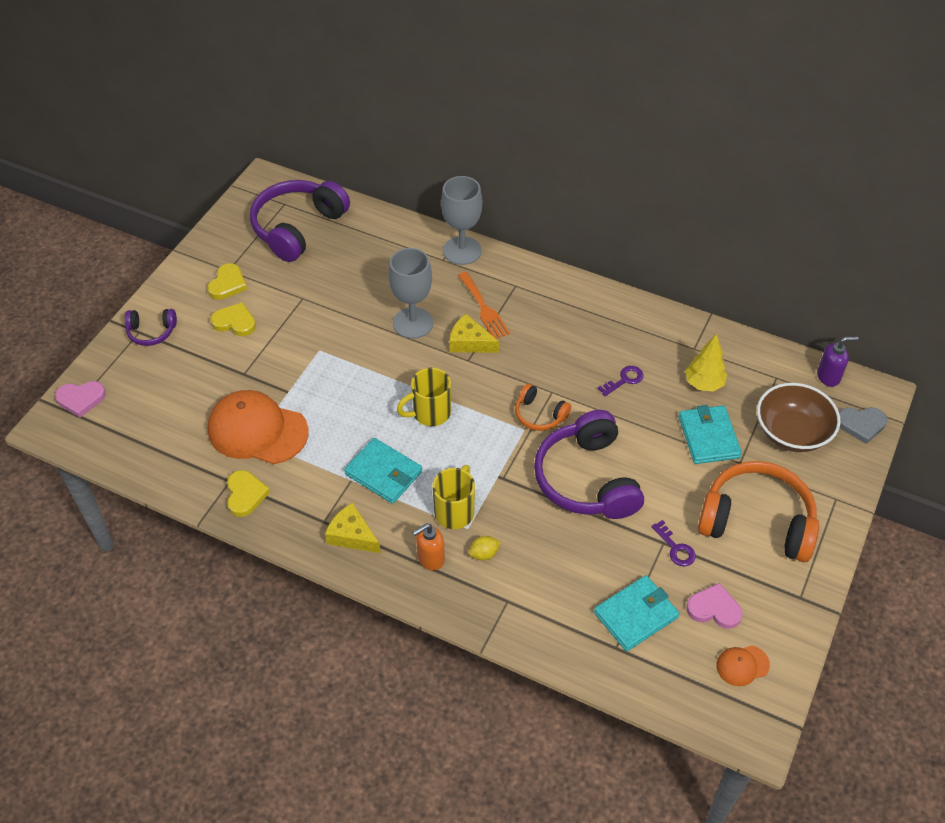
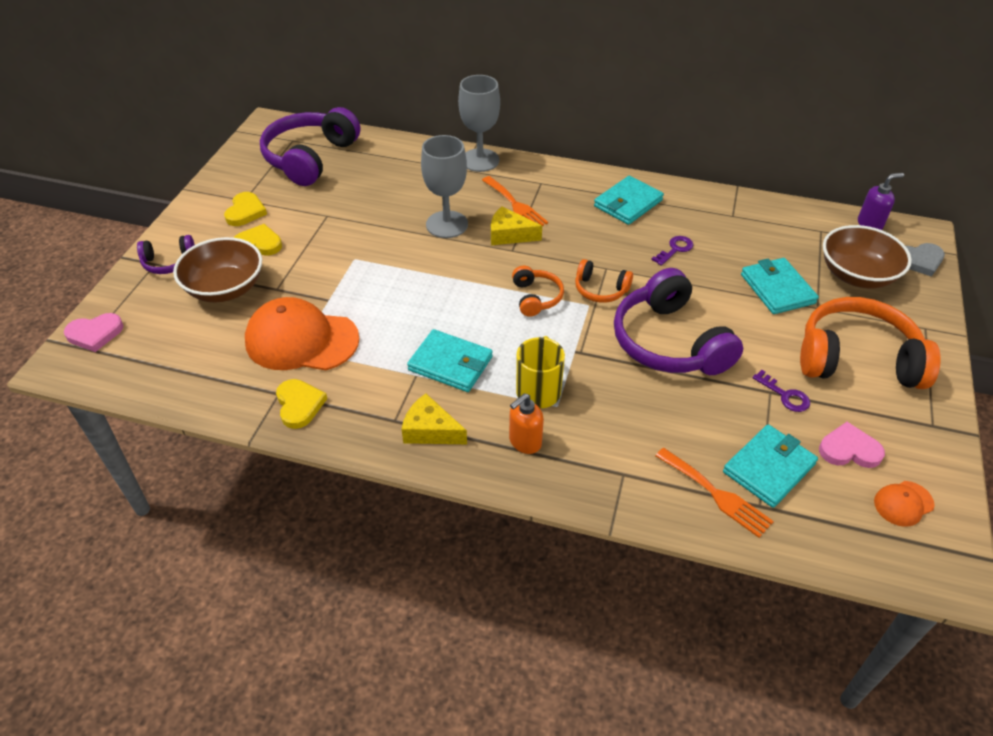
camera: 10 degrees left, 5 degrees down
yellow mug [397,368,451,426] -> none
yellow lemon [469,536,501,560] -> none
yellow tree [685,334,727,392] -> none
none -> brown bowl [173,237,262,302]
none -> orange headphones [512,266,564,317]
none -> turquoise wallet [594,176,664,225]
none -> orange fork [656,448,774,538]

